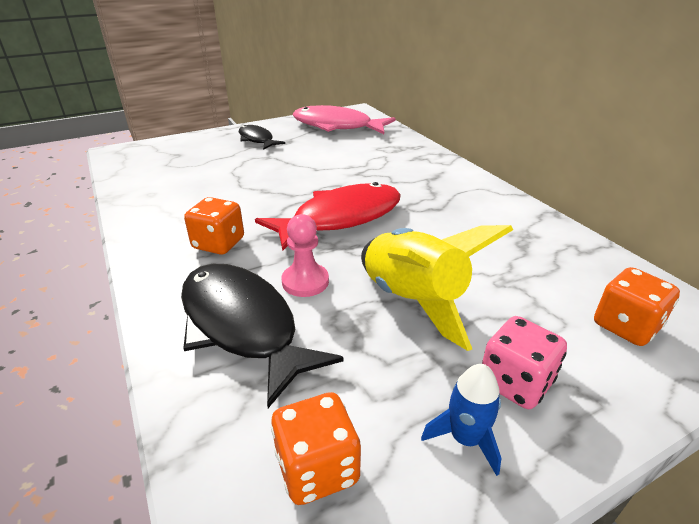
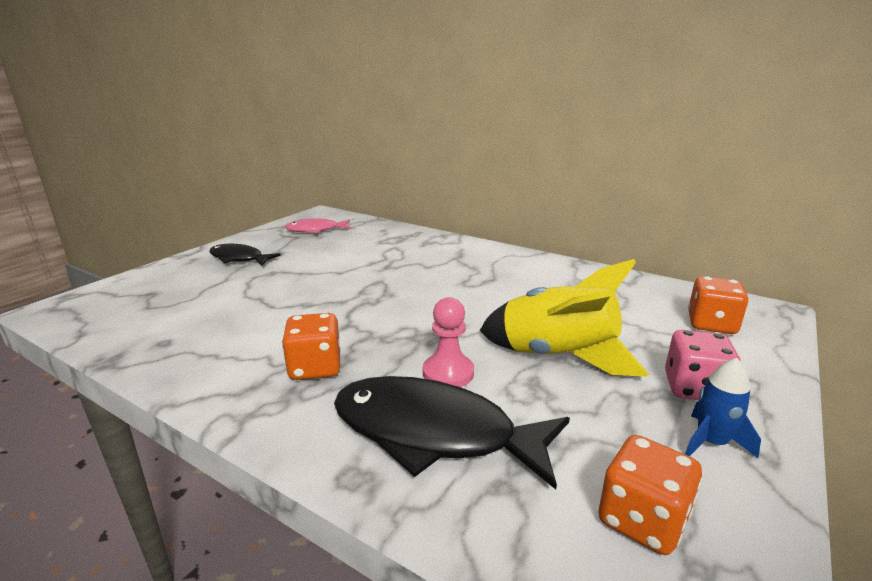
camera: 30 degrees left, 10 degrees down
red fish [255,182,401,251] -> none
pink fish [293,105,396,134] -> pink fish [285,218,351,233], size x0.57

